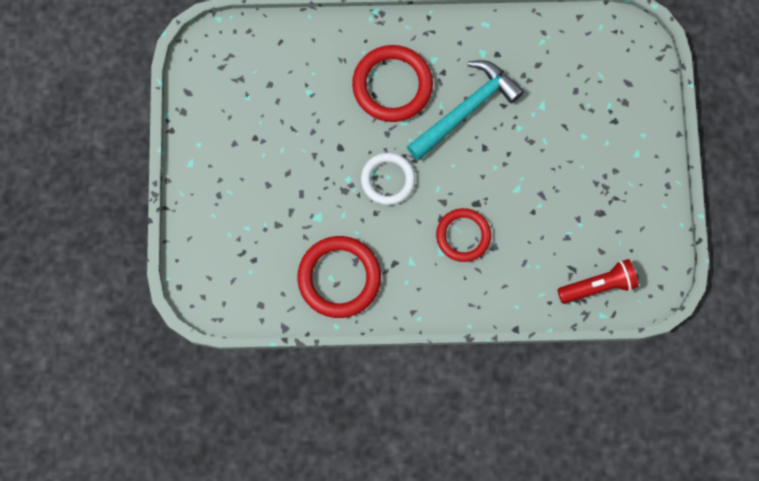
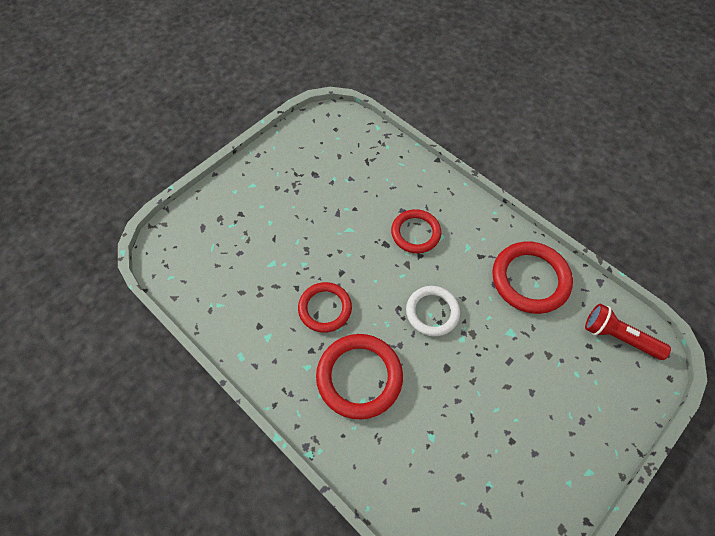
camera: 135 degrees left, 15 degrees down
turquoise hammer [407,60,524,160] -> red ring [298,282,352,333]
red flashlight [557,259,638,304] -> red flashlight moved to [585,304,671,360]

